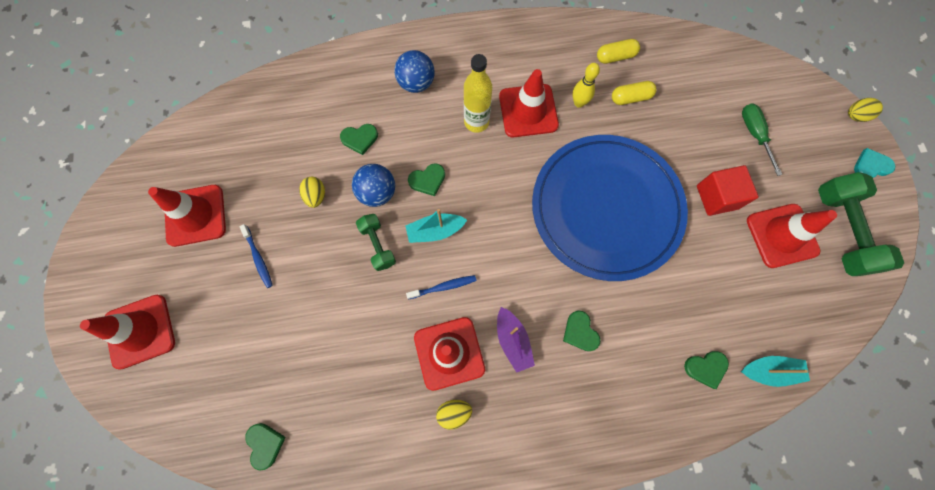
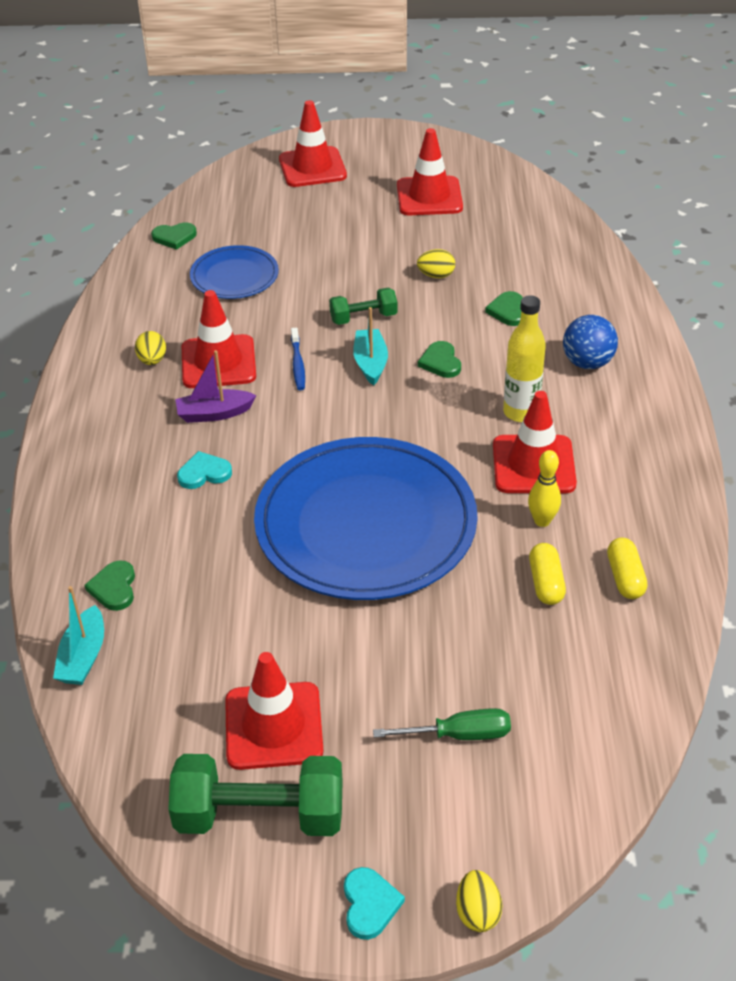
camera: 100 degrees right, 30 degrees down
blue toothbrush [239,224,273,288] -> none
blue ball [352,164,395,207] -> none
green heart [563,311,601,351] -> turquoise heart [177,451,232,489]
red cube [697,165,758,216] -> none
none -> blue plate [190,245,279,299]

